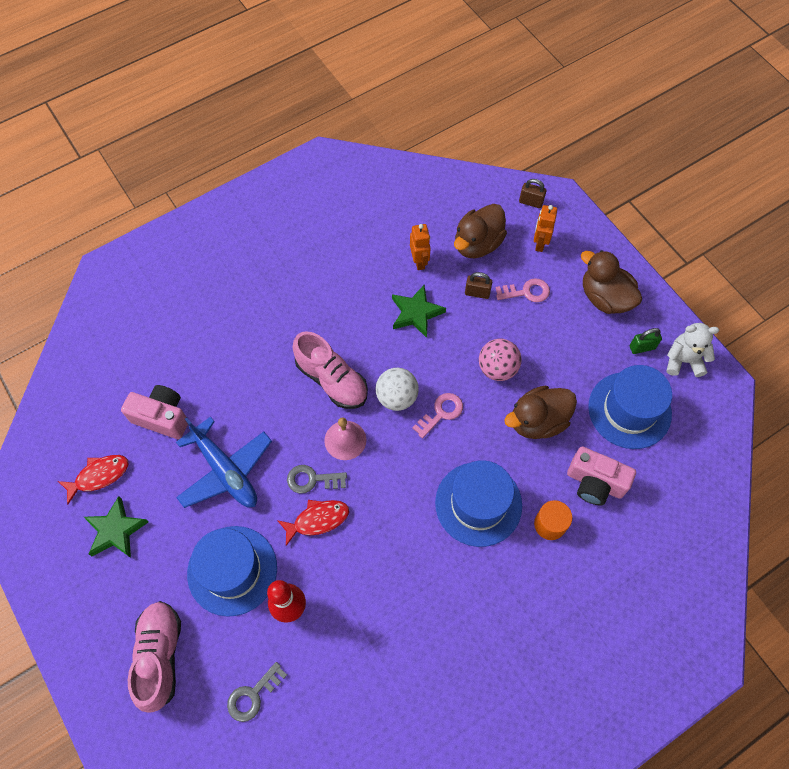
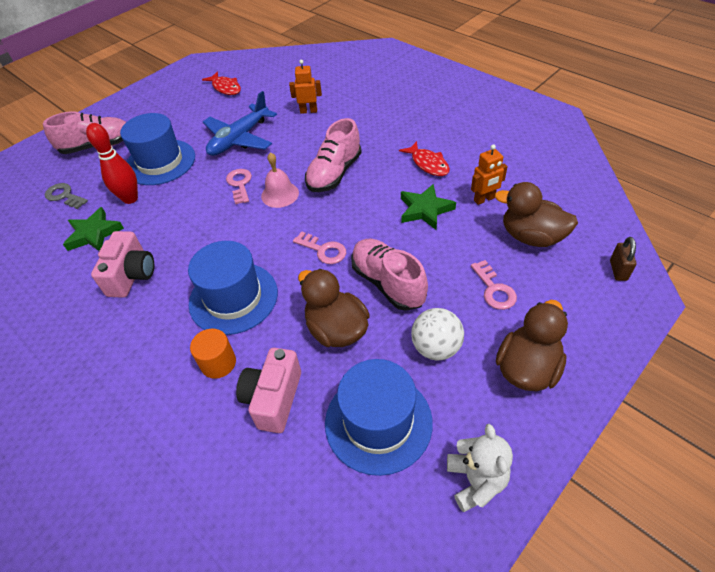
camera: 80 degrees right, 15 degrees down
green star [84,496,148,558] -> green star moved to [63,207,124,251]
pink camera [121,385,188,439] -> pink camera moved to [91,231,154,298]
red fish [277,500,349,546] -> red fish moved to [399,141,450,176]
grey key [287,465,347,494] -> pink key [226,169,252,204]
white ball [376,368,419,411] -> white ball moved to [411,308,464,361]
brown padlock [465,272,492,299] -> none
pink ball [479,339,521,381] -> pink shoe [351,239,428,311]
orange robot [534,205,557,252] -> orange robot moved to [289,60,322,114]
green padlock [630,328,662,354] -> none

